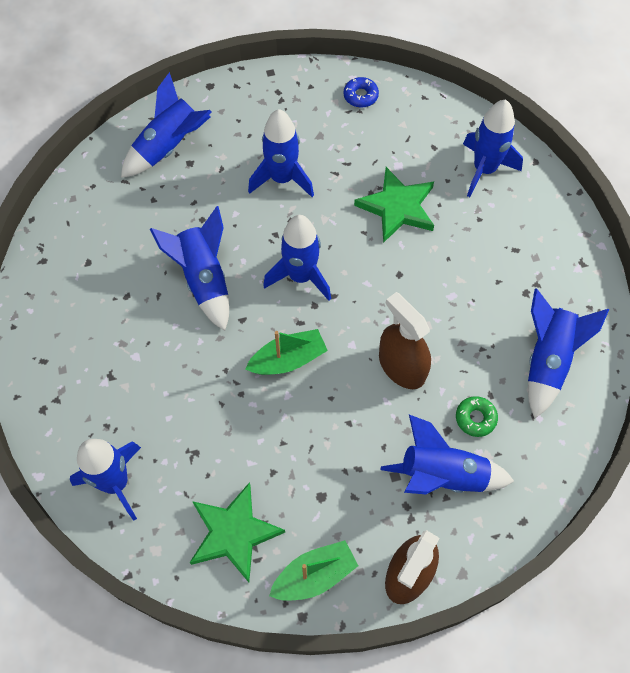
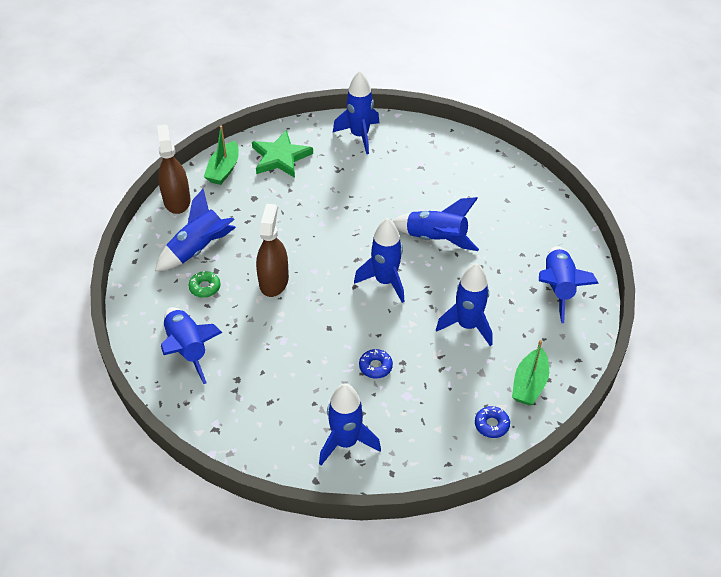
camera: 135 degrees right, 15 degrees down
green boat [245,329,328,375] -> green boat moved to [512,340,549,405]
green star [354,167,434,243] -> blue donut [359,349,393,379]
brown spray bottle [379,292,431,389] -> brown spray bottle turned 90 degrees counterclockwise [256,204,289,297]

